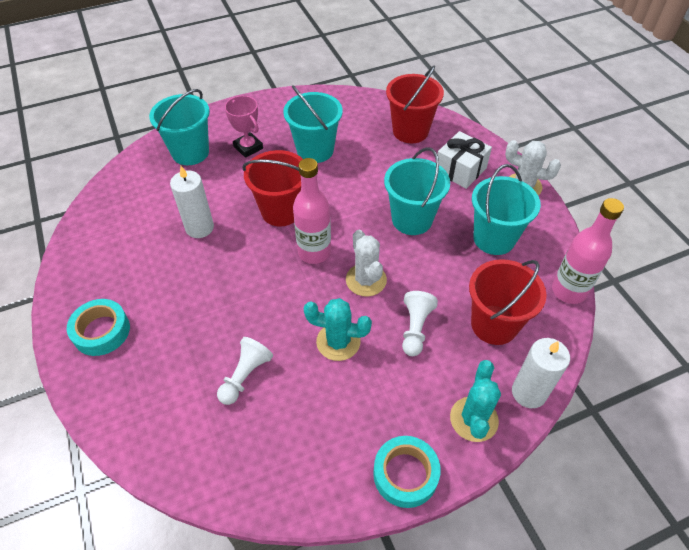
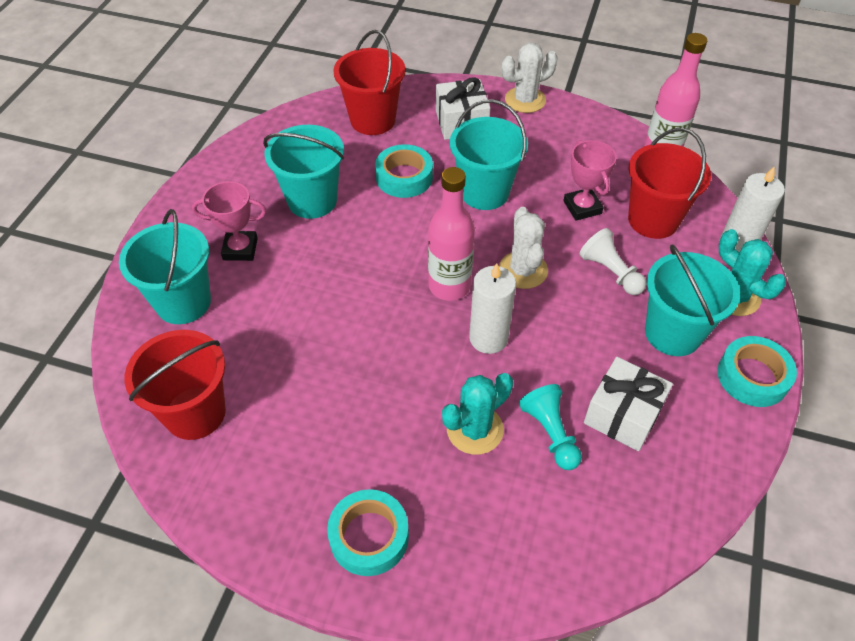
camera: 50 degrees left, 0 degrees up
white candle [170,166,214,238] -> white candle moved to [469,263,516,354]
white pawn [217,337,273,405] -> turquoise pawn [519,384,582,470]
red bucket [242,150,303,226] -> red bucket moved to [124,330,226,440]
turquoise cactus [304,298,372,361] -> turquoise cactus moved to [442,373,513,455]
white cactus [346,230,387,297] -> white cactus turned 60 degrees clockwise [499,207,548,289]
turquoise bucket [472,164,541,255] -> turquoise bucket moved to [645,244,740,356]
none -> turquoise tape [375,144,433,198]
none -> pink trophy [563,140,617,221]
none -> white gift [584,357,673,451]

